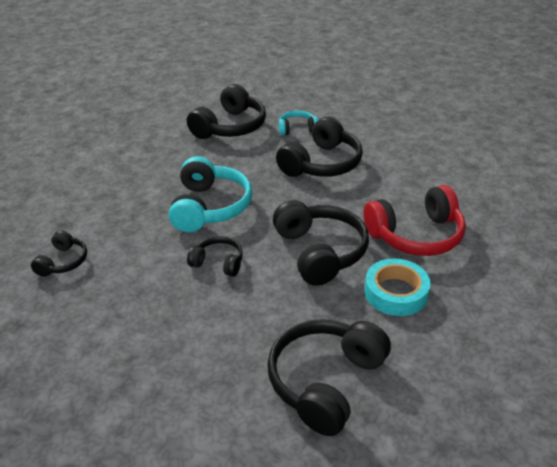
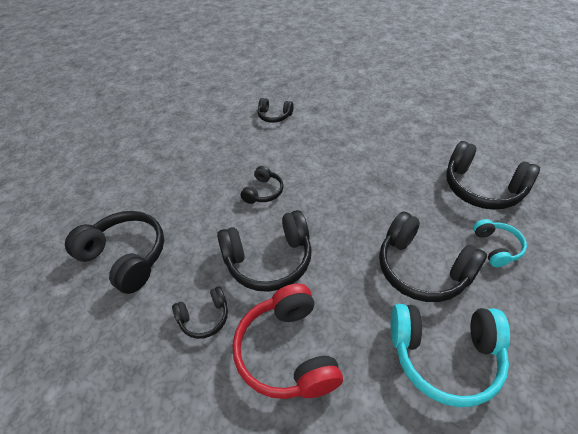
camera: 95 degrees right, 10 degrees up
turquoise headphones [168,156,252,232] -> turquoise headphones moved to [391,304,510,407]
turquoise tape [365,258,431,316] -> black headphones [172,286,228,339]

